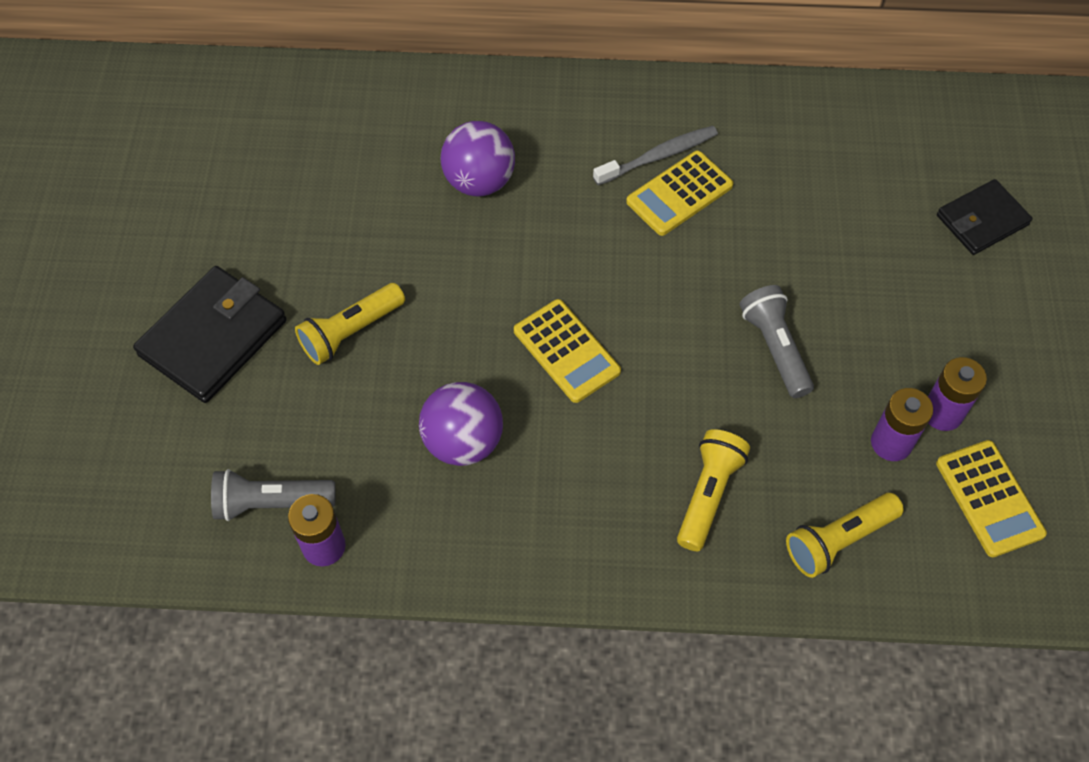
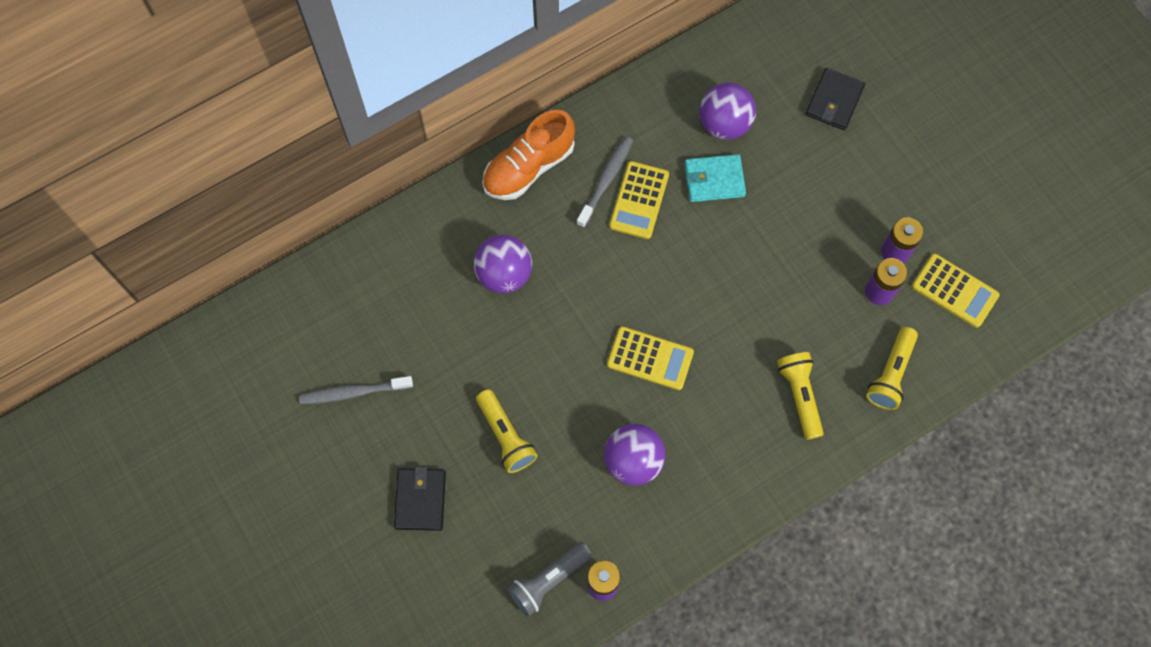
camera: 35 degrees left, 10 degrees up
black wallet [133,266,286,403] -> black wallet [394,466,446,531], size x0.65
yellow flashlight [295,283,405,365] -> yellow flashlight turned 45 degrees counterclockwise [476,389,538,473]
grey flashlight [740,285,814,398] -> none
none -> grey toothbrush [299,376,413,405]
none -> orange shoe [482,110,575,200]
none -> turquoise wallet [685,154,746,202]
none -> purple ball [699,83,756,140]

